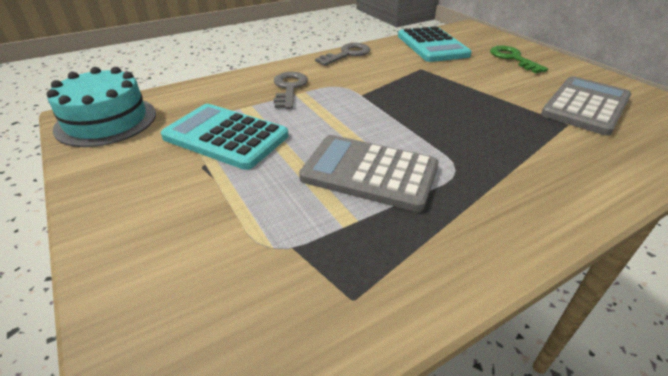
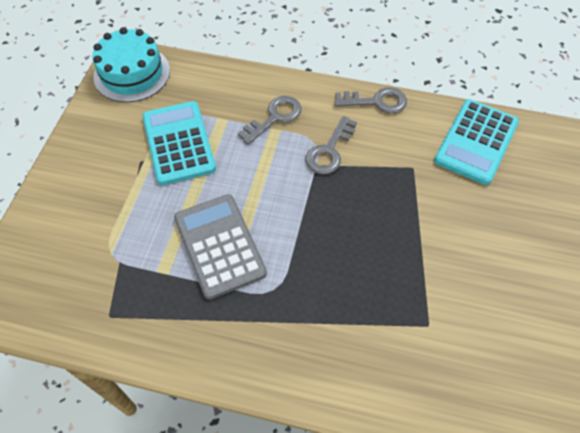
camera: 45 degrees right, 20 degrees up
green key [490,46,548,73] -> none
grey calculator [541,76,631,136] -> none
none -> grey key [305,116,357,174]

